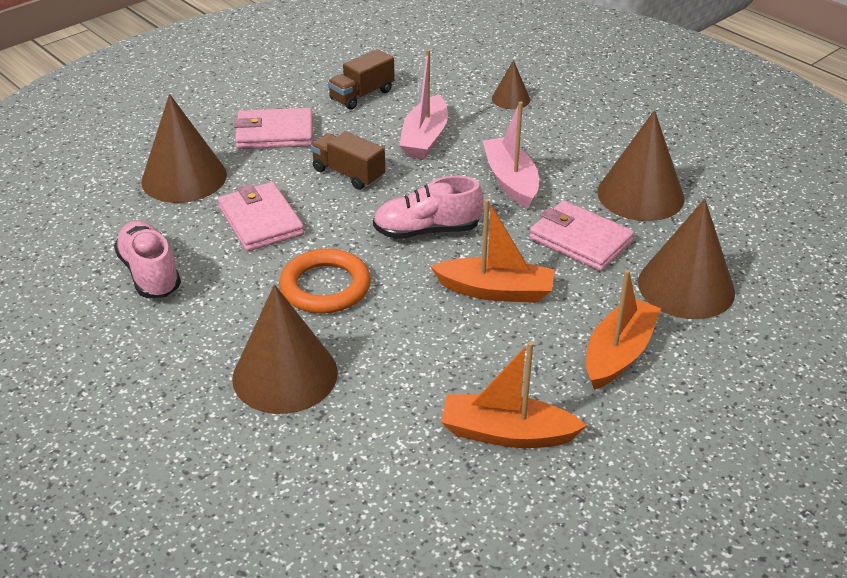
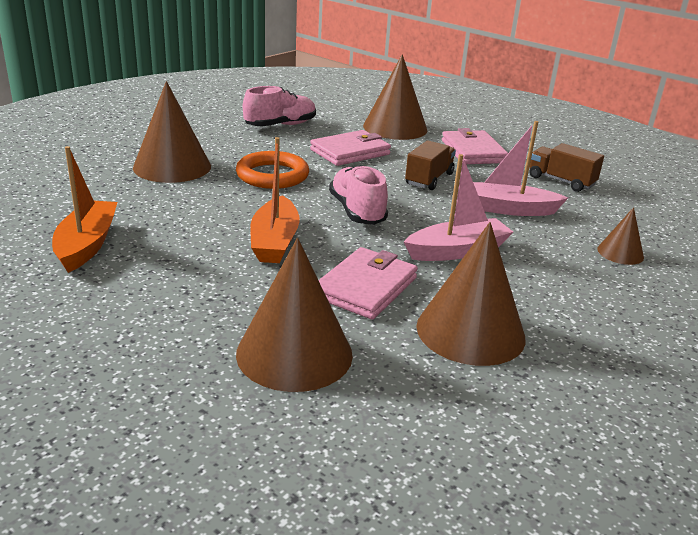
camera: 80 degrees right, 10 degrees down
orange boat [586,270,661,390] -> none

